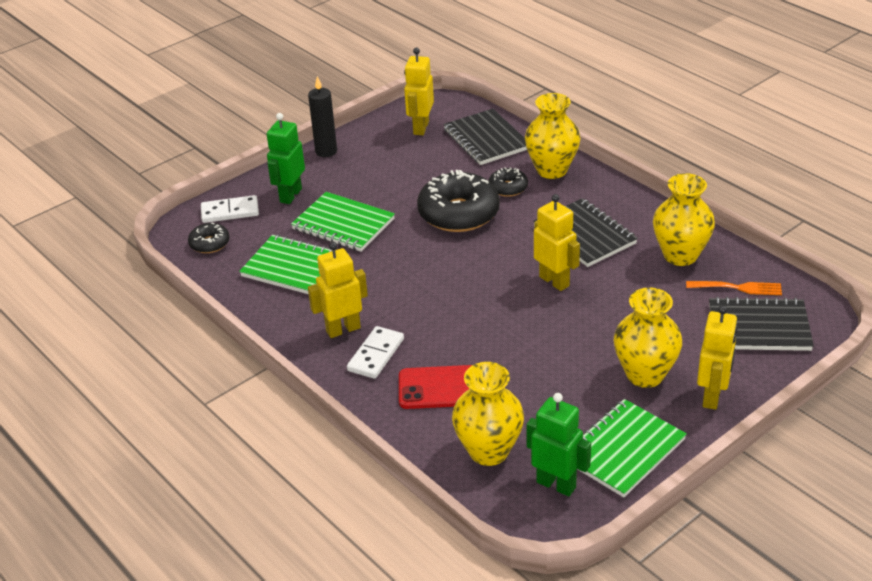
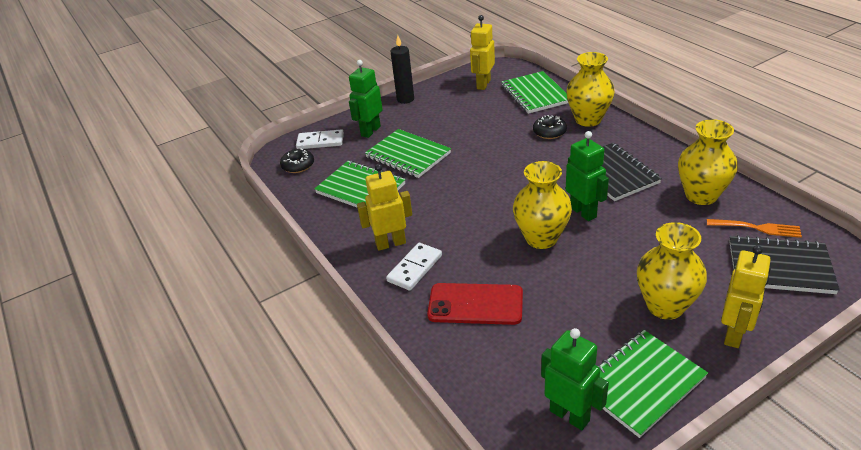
camera: 10 degrees right, 0 degrees up
black donut [417,170,500,232] -> none
black notebook [443,109,527,165] -> green notebook [502,71,568,114]
yellow vase [452,362,524,466] -> yellow vase moved to [513,161,572,249]
yellow robot [534,194,580,291] -> green robot [566,131,609,221]

